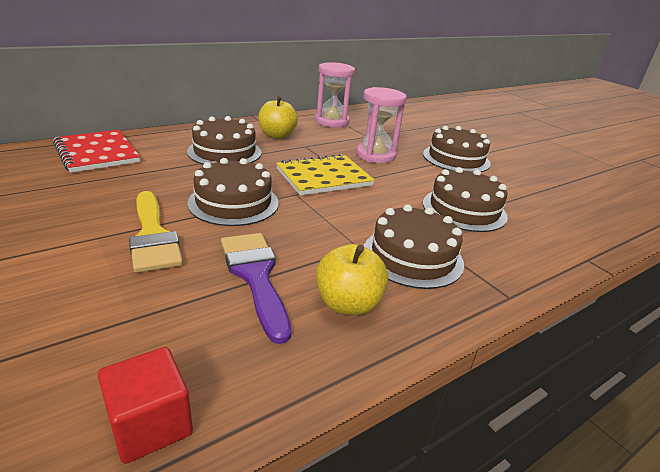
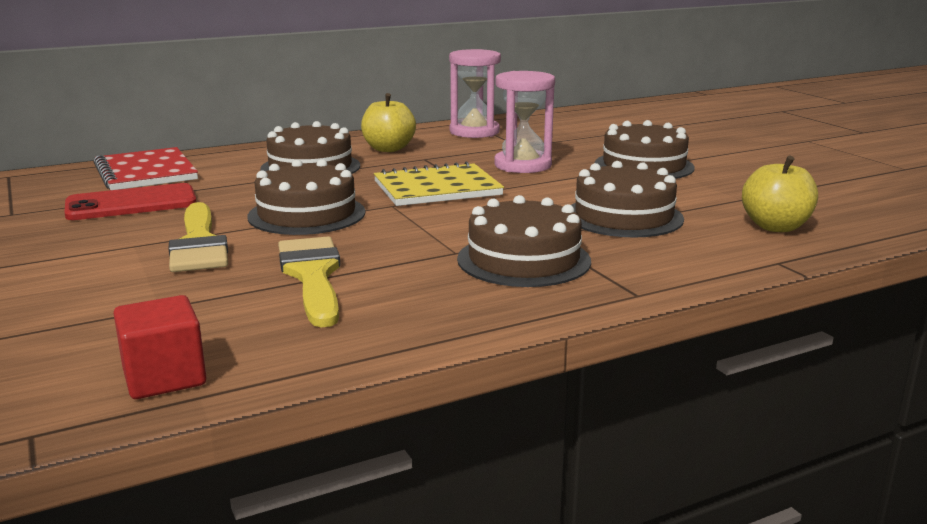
camera: 10 degrees right, 10 degrees down
purple brush [221,233,291,344] -> yellow brush [278,236,340,327]
yellow apple [316,244,388,315] -> yellow apple moved to [742,156,818,232]
none -> red phone [65,183,197,220]

